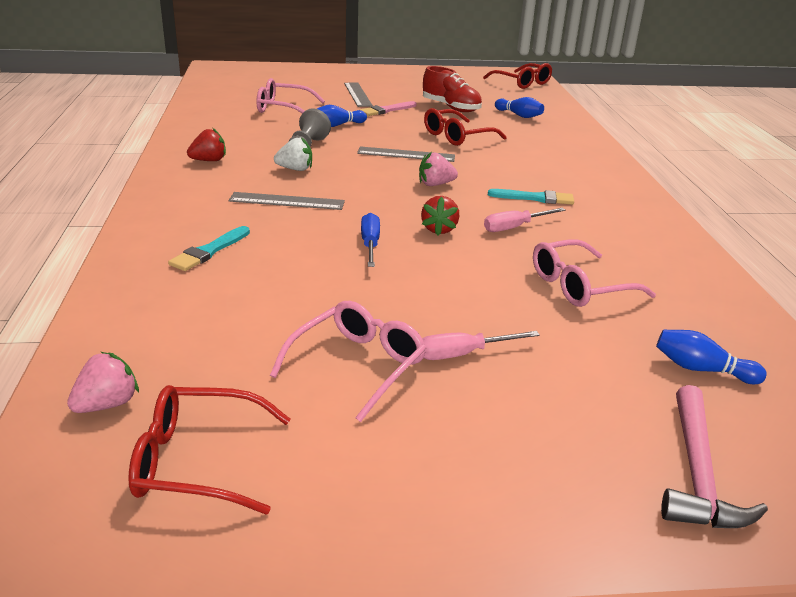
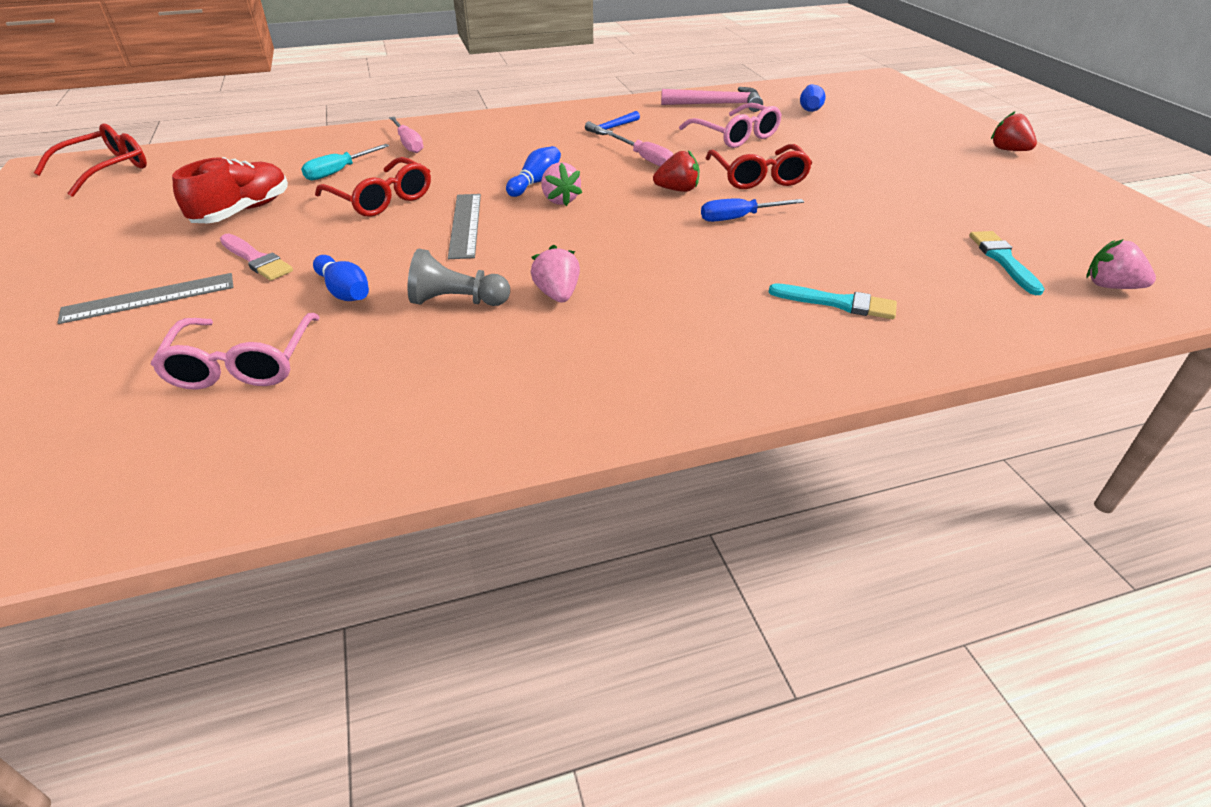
camera: 100 degrees left, 10 degrees up
red glasses [128,385,291,514] -> red glasses moved to [706,144,812,189]
red strawberry [187,128,226,161] -> red strawberry moved to [991,111,1037,151]
grey ruler [229,192,345,210] -> none
pink glasses [270,301,427,422] -> none
white strawberry [274,137,312,171] -> pink strawberry [531,245,580,303]
pink screwdriver [422,331,540,360] -> pink screwdriver moved to [389,117,423,153]
turquoise brush [488,189,574,205] -> turquoise brush moved to [969,231,1045,295]
blue bowling pin [495,97,544,118] -> blue bowling pin moved to [506,146,561,197]
pink hammer [661,385,768,528] -> pink hammer moved to [661,87,763,112]
none -> turquoise screwdriver [301,144,389,180]
none -> blue hammer [585,111,640,135]

